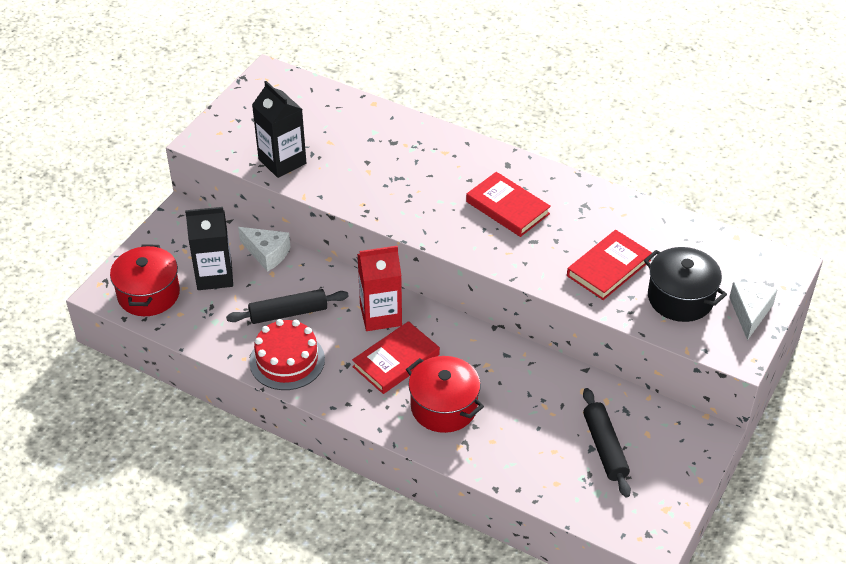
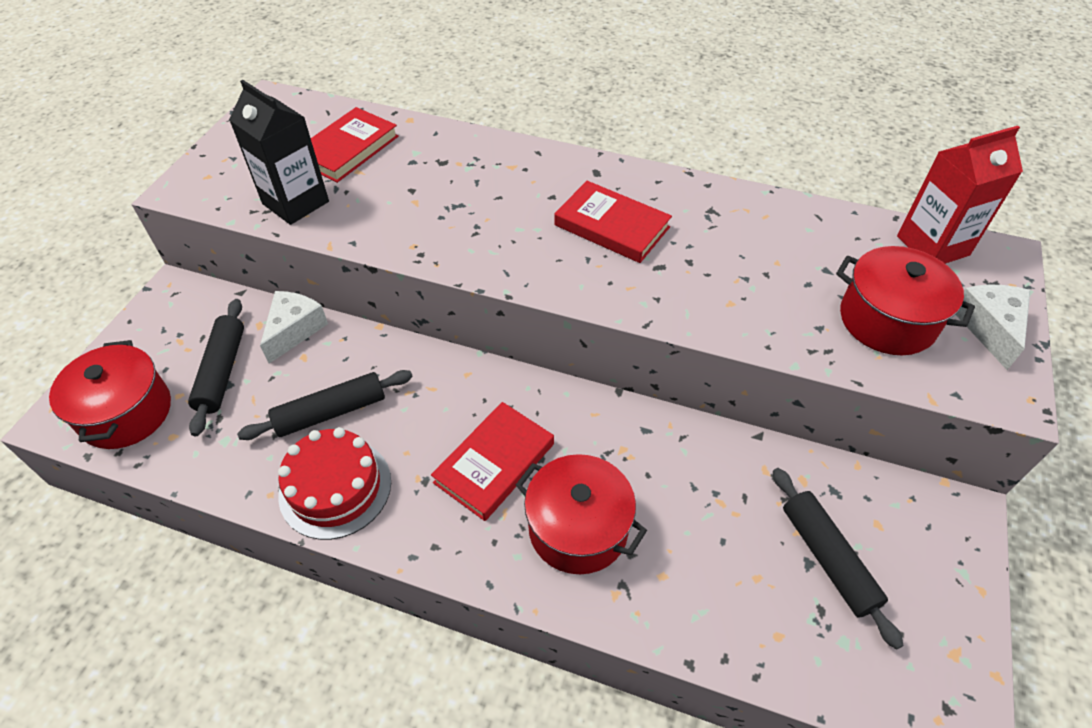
camera: 10 degrees left, 5 degrees up
black carton [185,207,233,290] -> black rolling pin [188,299,244,436]
white cheese [238,227,290,272] -> white cheese turned 90 degrees counterclockwise [260,291,328,363]
red carton [357,246,402,331] -> red carton moved to [897,126,1023,264]
red book [567,230,652,300] -> red book moved to [311,107,399,183]
black pot [644,247,727,322] -> red pot [836,246,975,355]

